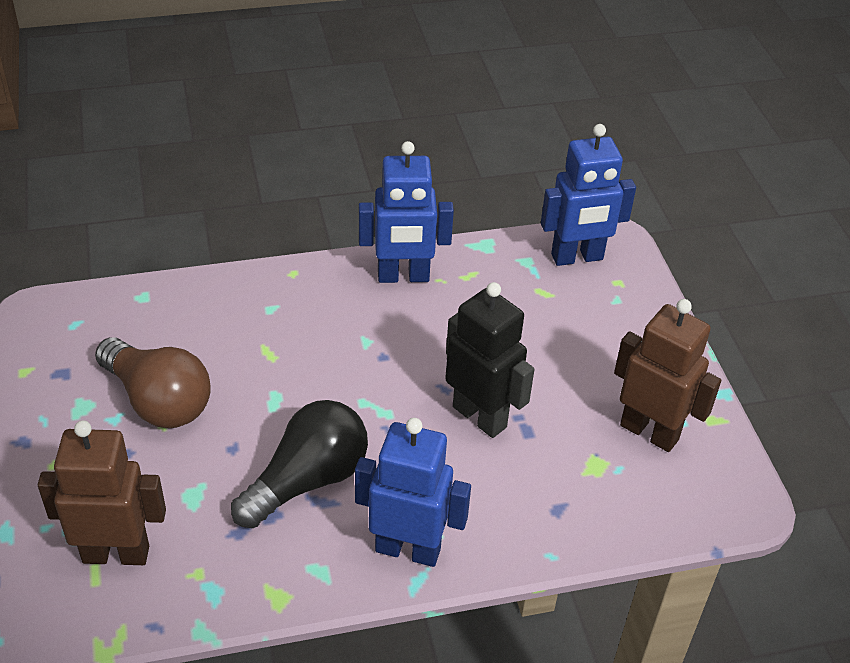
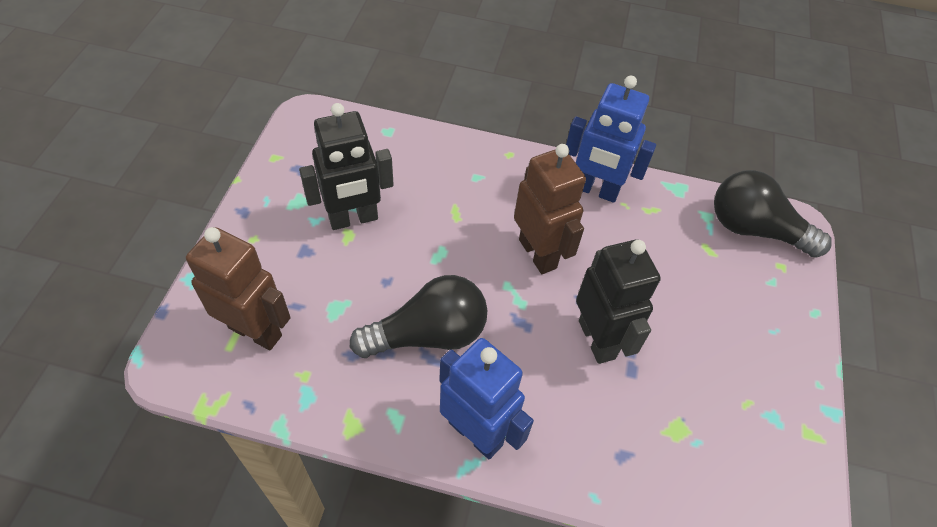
camera: 25 degrees right, 10 degrees up
brown light bulb [95,338,211,428] -> black robot [299,103,394,230]
blue robot [541,124,636,266] -> black light bulb [714,170,831,258]
brown robot [614,299,721,452] -> brown robot moved to [514,144,586,274]

